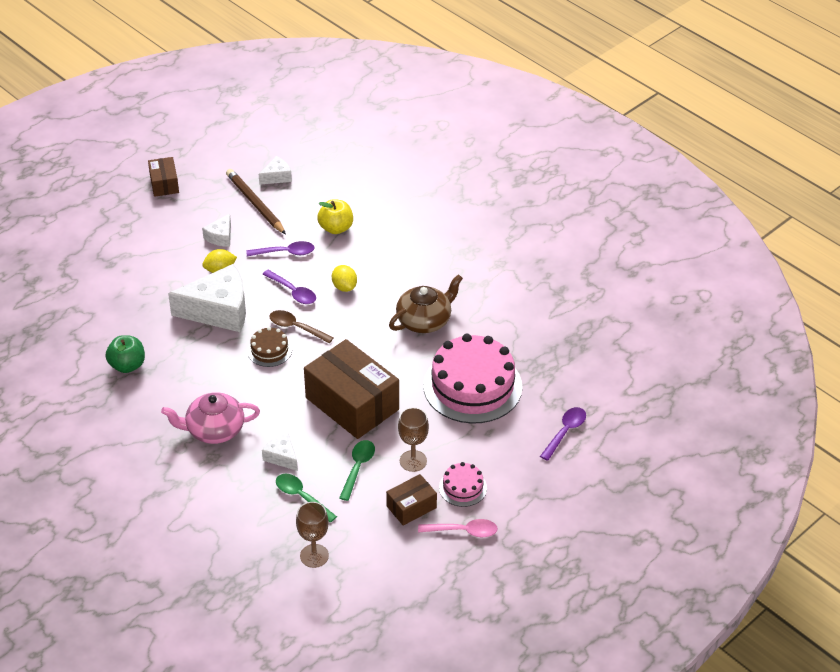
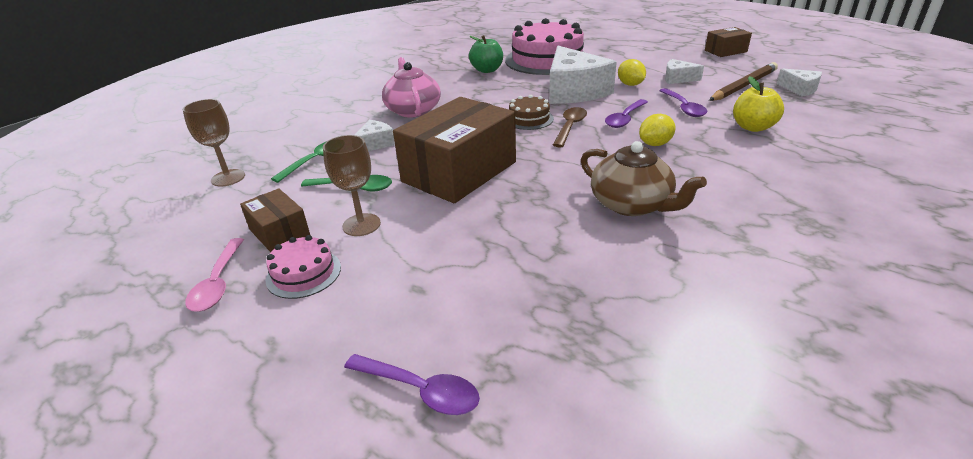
camera: 85 degrees right, 10 degrees down
pink cake [423,334,523,423] -> pink cake moved to [505,18,584,75]

